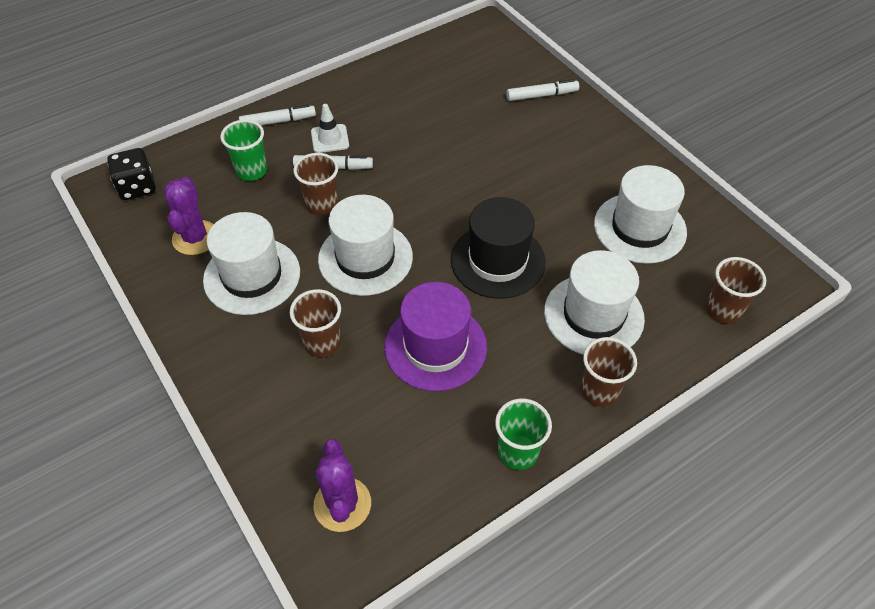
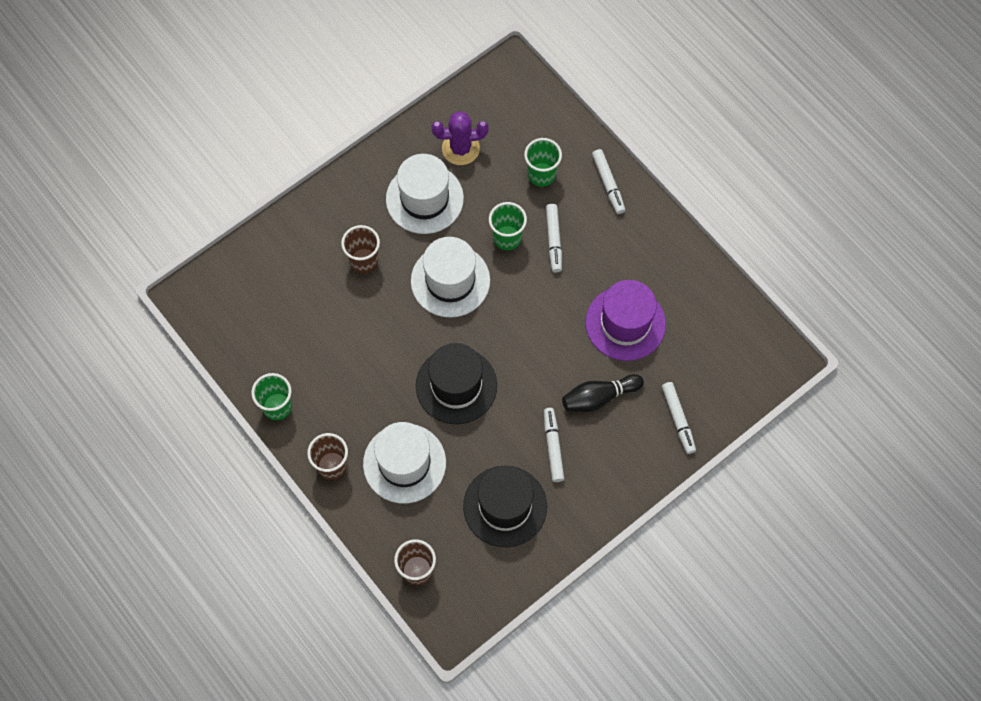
camera: 85 degrees right, 15 degrees up
black dice [107,148,156,200] -> none
brown cup [293,153,338,215] -> green cup [489,202,527,250]
white traffic cone [311,104,349,153] -> none
purple cactus [314,439,371,532] -> none
purple hat [384,282,487,391] -> purple hat moved to [585,280,666,361]
white hat [594,165,687,264] -> black hat [463,466,547,547]
none -> white marker [544,408,564,482]
none -> black bowling pin [562,374,644,412]

